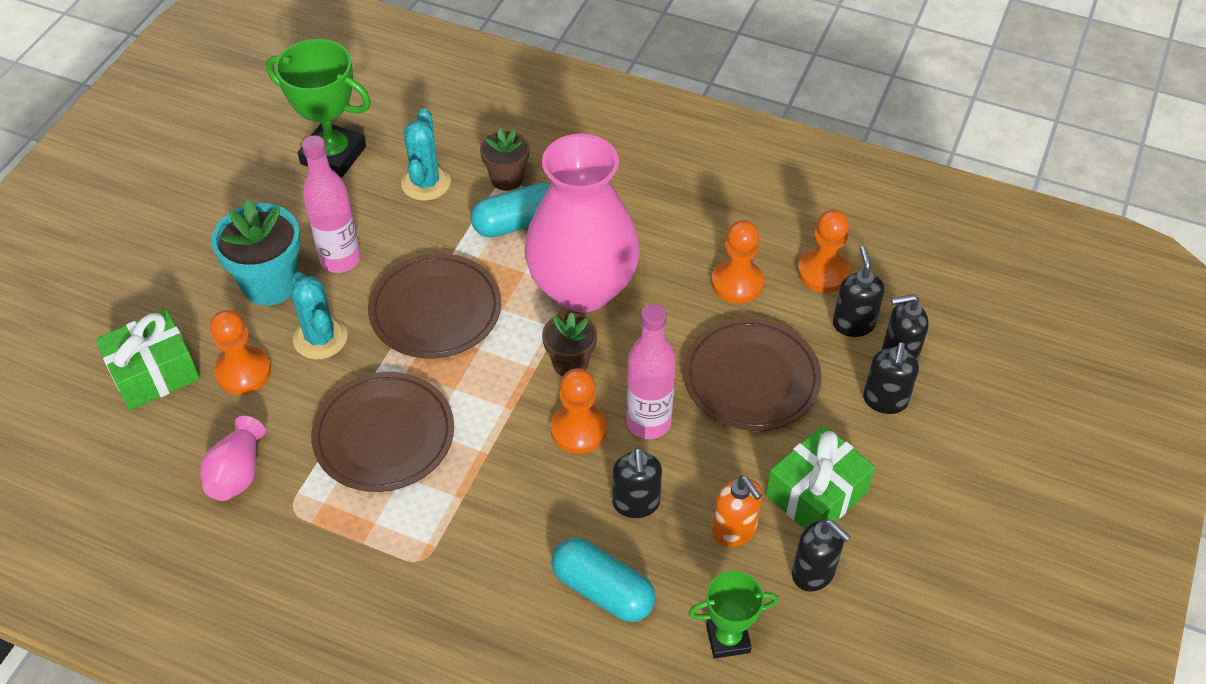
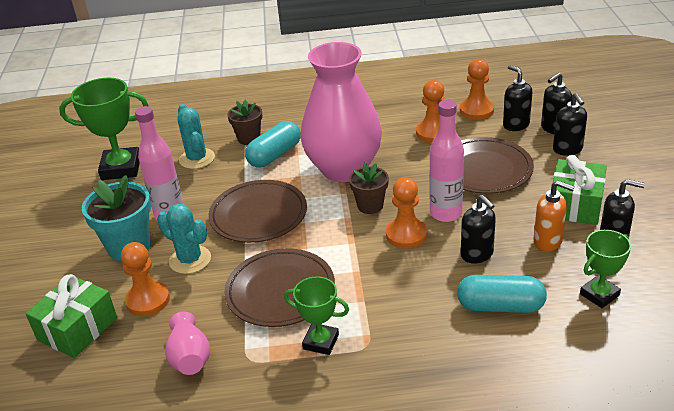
camera: 25 degrees left, 15 degrees down
none -> green trophy [284,276,349,355]

